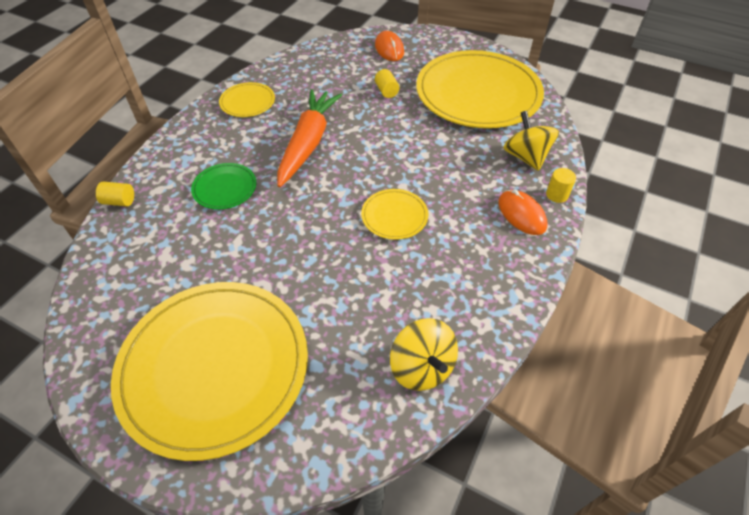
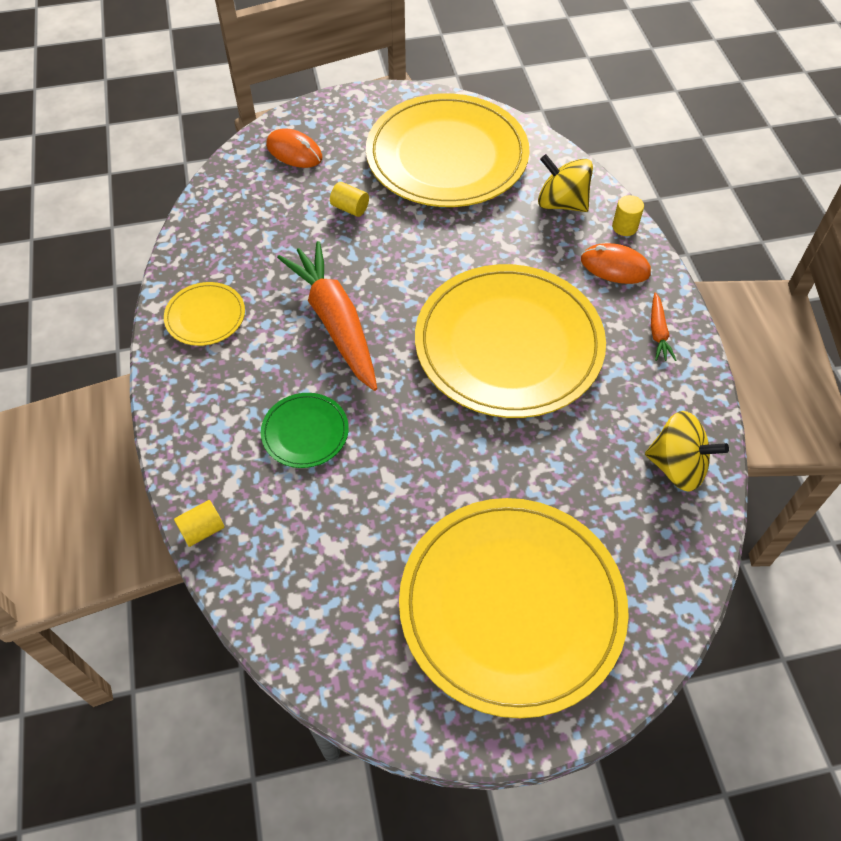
camera: 40 degrees left, 5 degrees up
yellow plate [361,189,428,240] -> yellow plate [415,264,606,418], size x2.30
none -> orange carrot [651,292,677,361]

